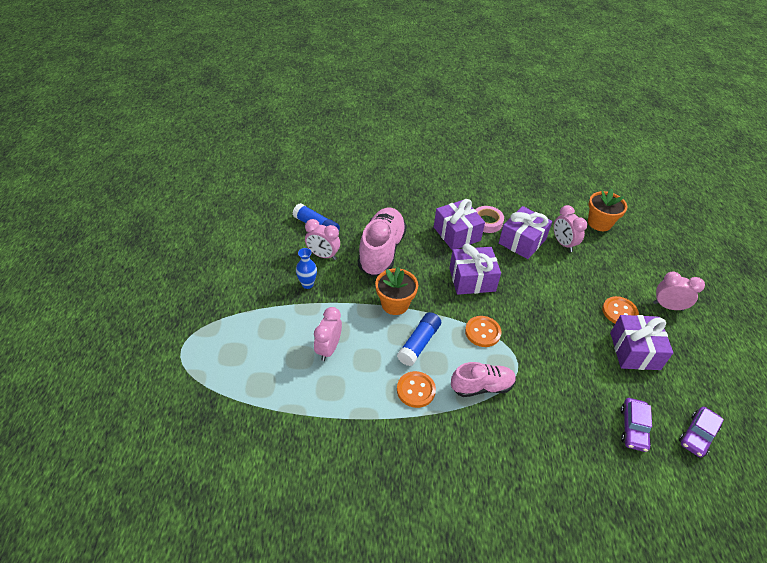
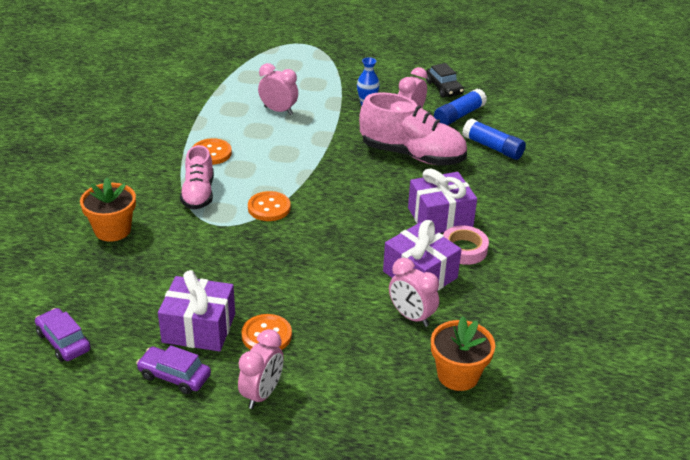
camera: 100 degrees right, 10 degrees down
orange flower pot [375,267,418,315] -> orange flower pot moved to [80,177,136,242]
blue glue stick [397,312,441,366] -> blue glue stick moved to [462,119,526,160]
purple gift [449,244,501,295] -> none
pink clock [554,205,587,252] -> pink clock turned 120 degrees counterclockwise [389,258,439,327]
purple car [621,398,652,452] -> purple car moved to [136,345,211,394]
none -> black car [426,63,464,98]

